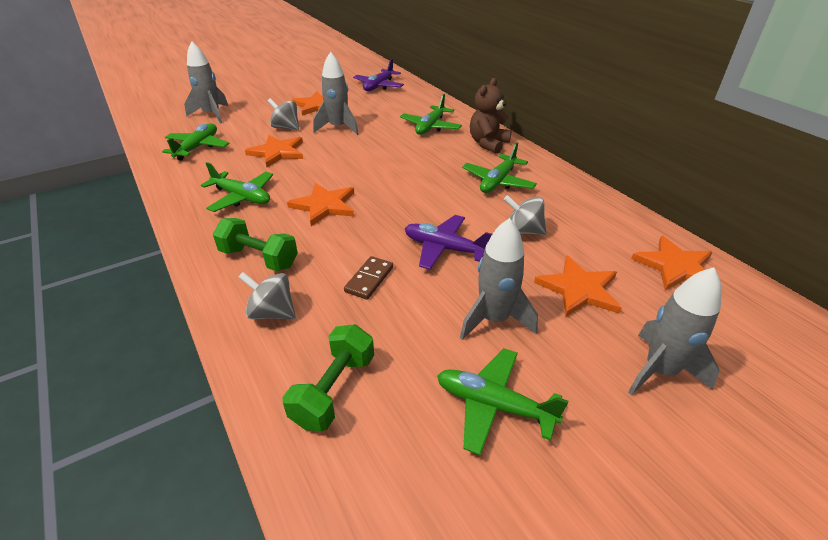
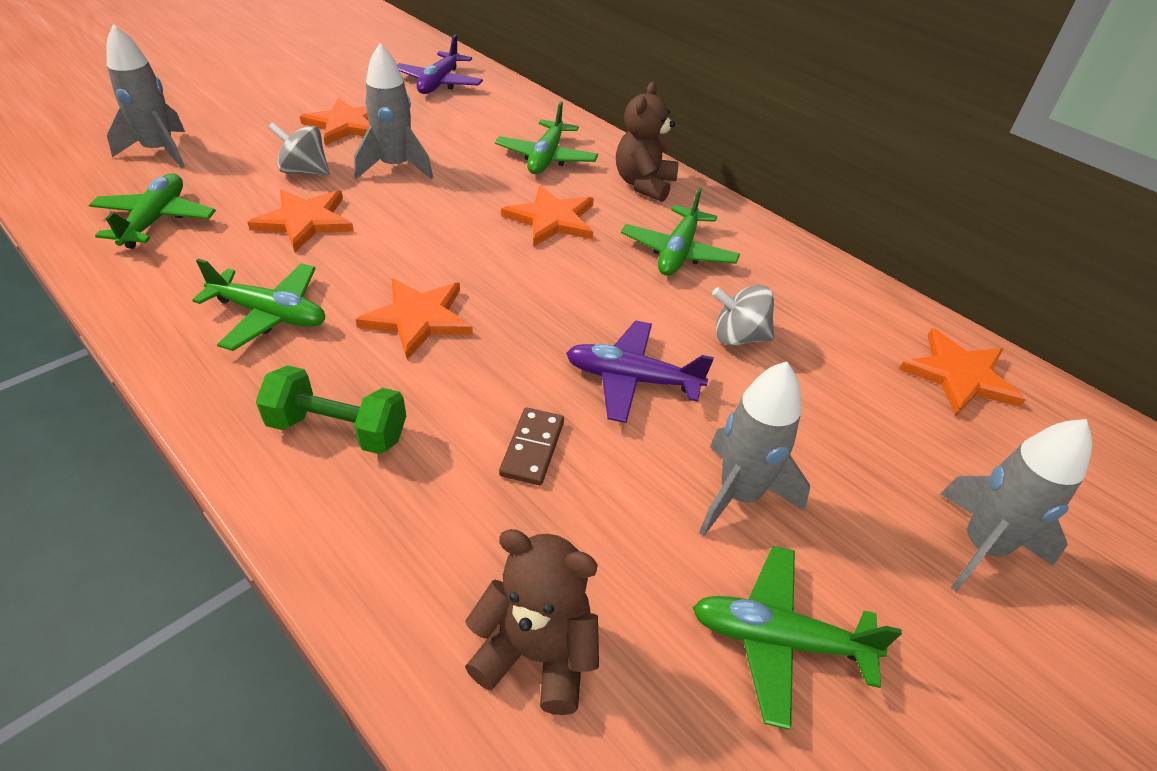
camera: 15 degrees left, 5 degrees up
grey spinning top [238,272,296,319] -> none
green dumbbell [282,324,374,431] -> brown teddy bear [465,529,599,715]
orange star [534,255,622,317] -> orange star moved to [501,185,594,247]

